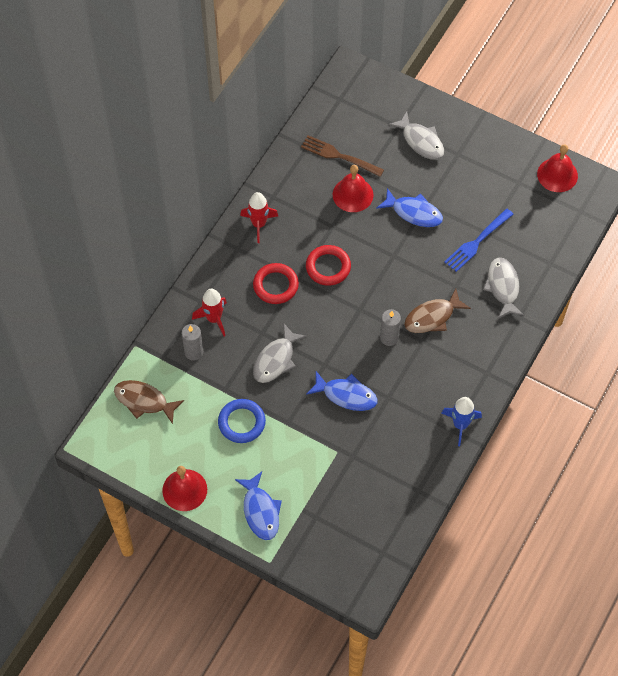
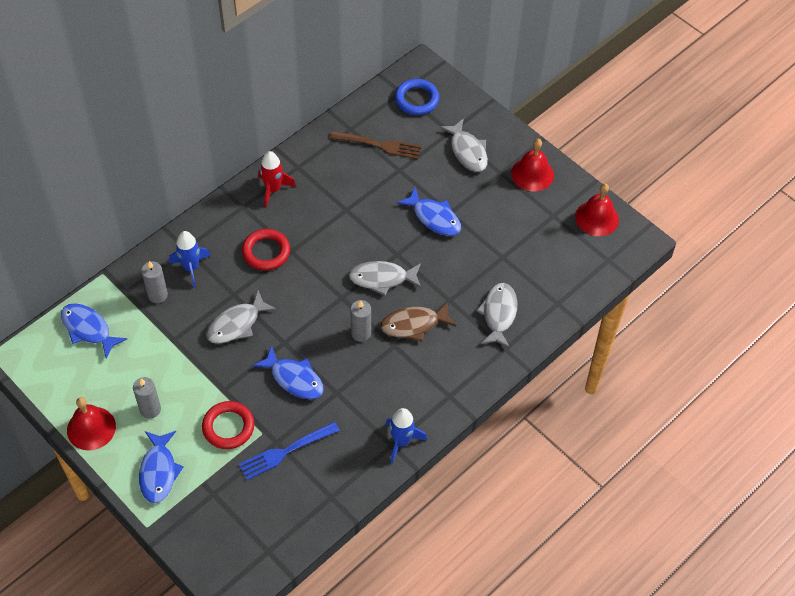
camera: 15 degrees right, 5 degrees down
brown fish [114,380,184,424] -> blue fish [61,303,127,358]
red rocket [192,289,227,336] -> blue rocket [169,231,211,288]
blue ring [218,399,266,443] -> blue ring moved to [395,79,439,115]
brown fork [301,135,384,177] -> brown fork turned 150 degrees clockwise [330,131,421,159]
red ring [306,245,351,286] -> red ring moved to [202,401,255,449]
red bell [333,165,374,212] -> red bell moved to [511,139,554,191]
blue fork [444,209,514,272] -> blue fork moved to [239,422,340,480]
none -> grey candle [133,377,161,419]
none -> grey fish [349,261,422,296]

